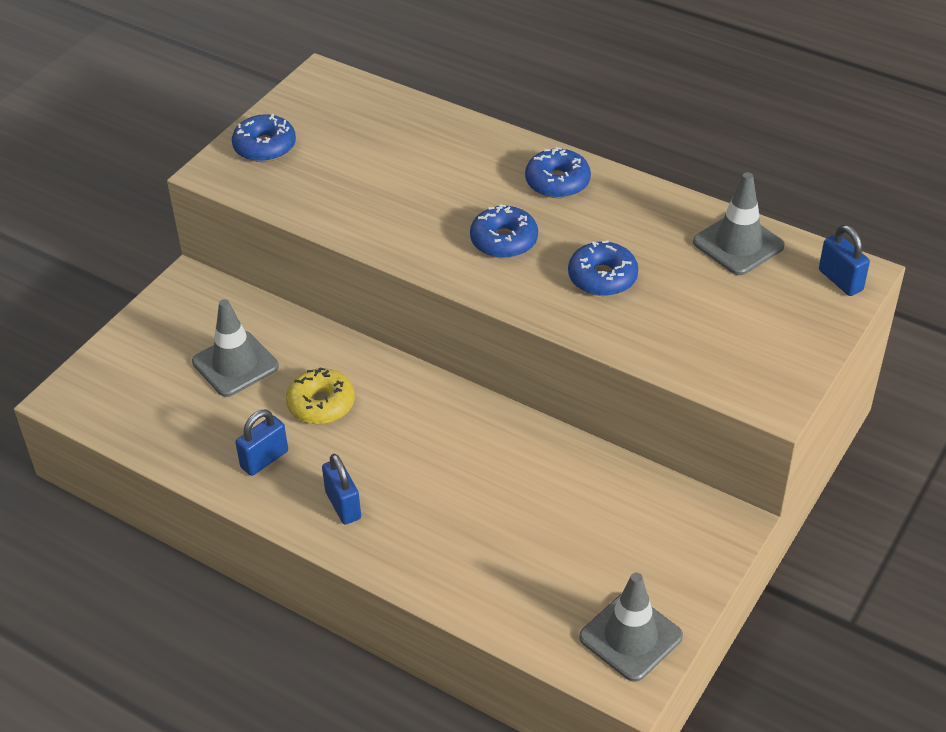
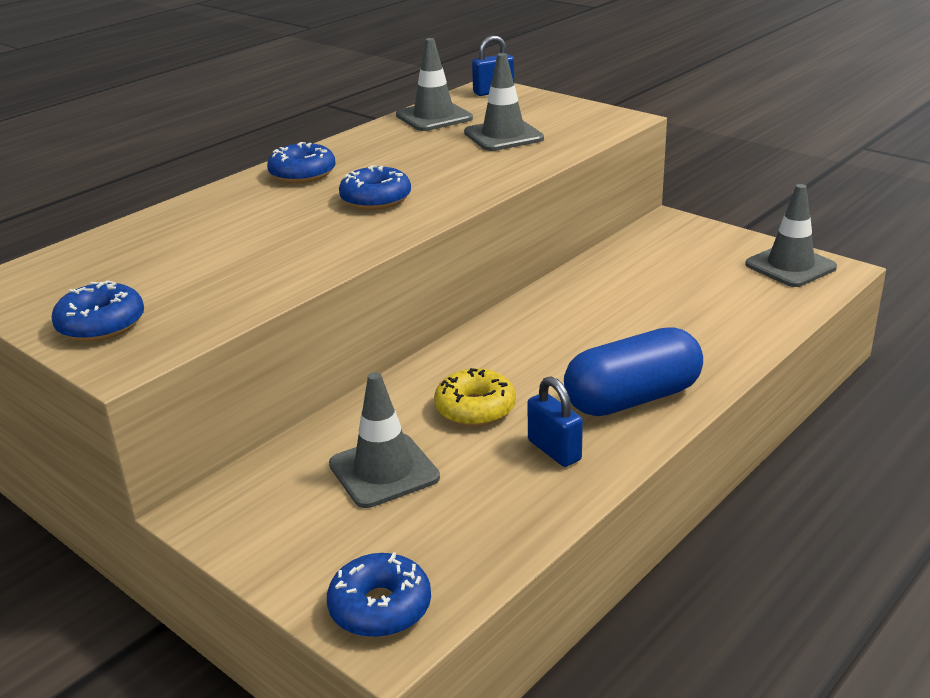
camera: 80 degrees left, 15 degrees down
blue padlock [322,454,361,524] -> blue capsule [564,327,703,416]
blue donut [568,240,638,296] -> blue donut moved to [327,552,431,638]
none -> grey traffic cone [464,53,544,151]

